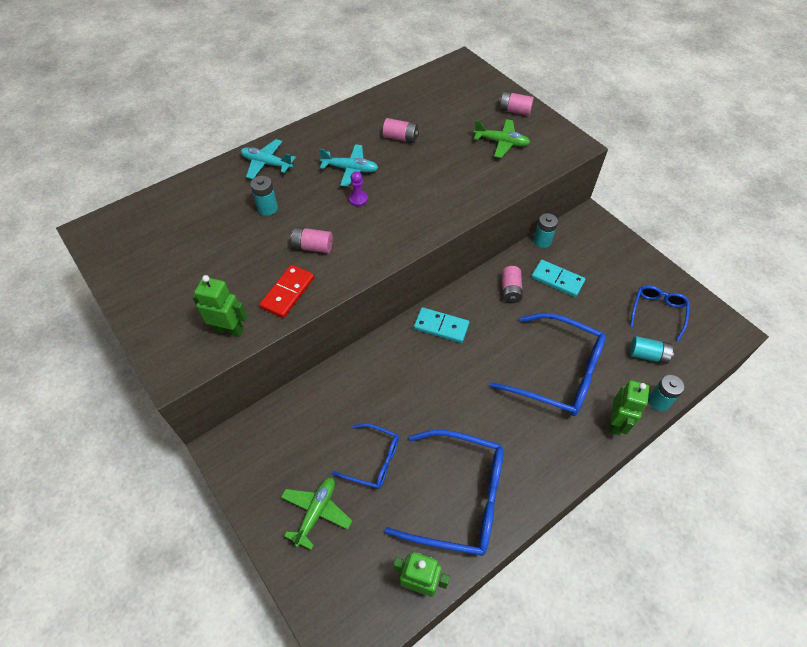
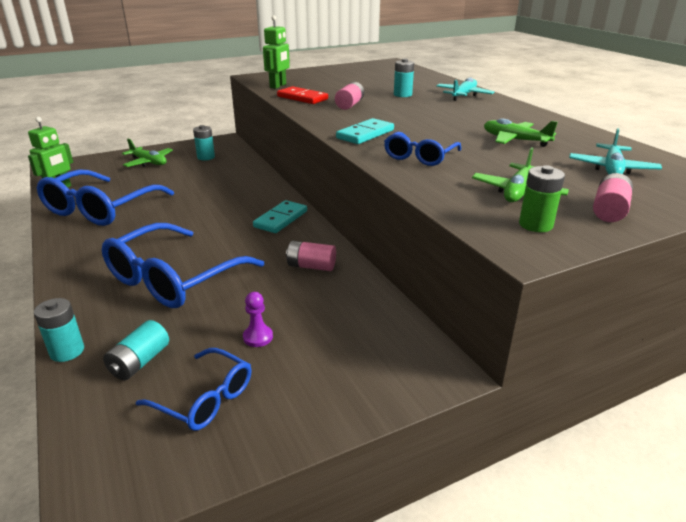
camera: 100 degrees right, 25 degrees down
turquoise plane [319,144,378,187] -> turquoise plane moved to [569,128,662,174]
blue glasses [332,424,399,489] -> blue glasses moved to [384,132,461,166]
purple pawn [349,171,368,206] -> purple pawn moved to [243,292,273,347]
pink battery [383,118,419,143] -> green plane [484,118,558,147]
turquoise domino [531,260,585,297] -> turquoise domino moved to [336,118,394,144]
turquoise battery [533,213,558,248] -> turquoise battery moved to [193,125,215,161]
green robot [610,380,649,435] -> none
none -> green battery [519,165,565,232]

